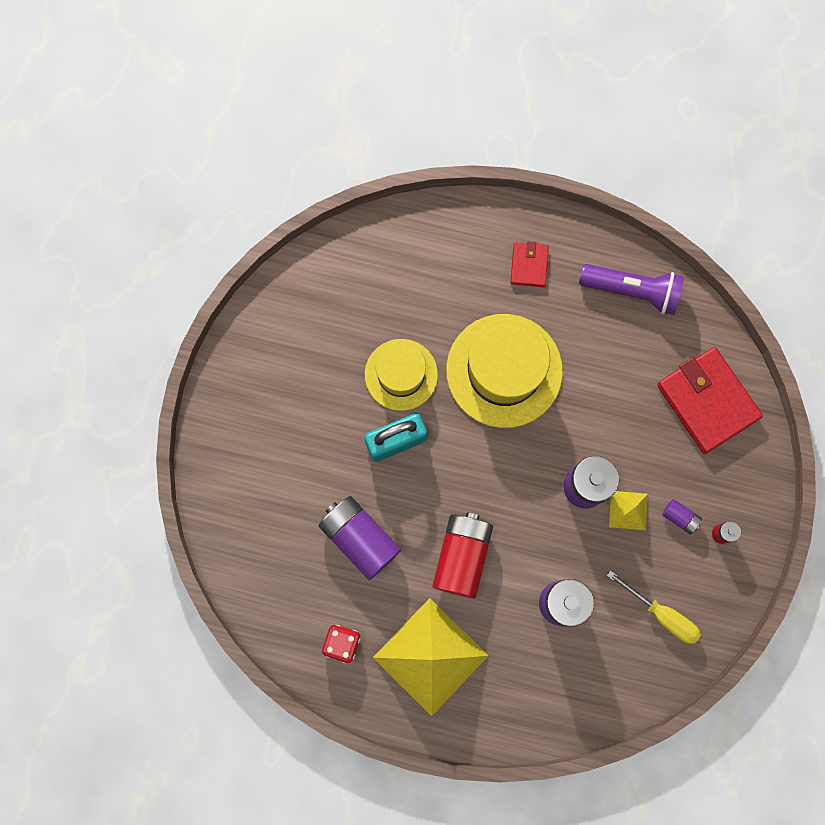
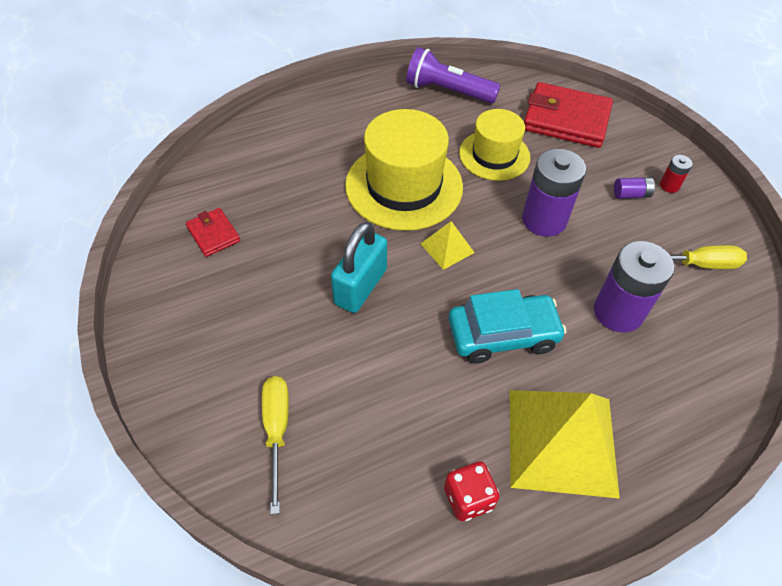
camera: 40 degrees left, 25 degrees down
purple battery [319,496,401,580] -> none
yellow hat [365,339,438,411] -> yellow hat moved to [459,109,530,181]
red battery [432,513,493,598] -> turquoise car [449,289,566,364]
red wallet [510,241,549,287] -> red wallet moved to [186,208,240,257]
purple flashlight [579,264,684,315] -> purple flashlight turned 135 degrees counterclockwise [406,47,501,104]
yellow pyramid [609,491,648,530] -> yellow pyramid moved to [421,221,475,270]
none -> yellow screwdriver [262,376,289,514]

